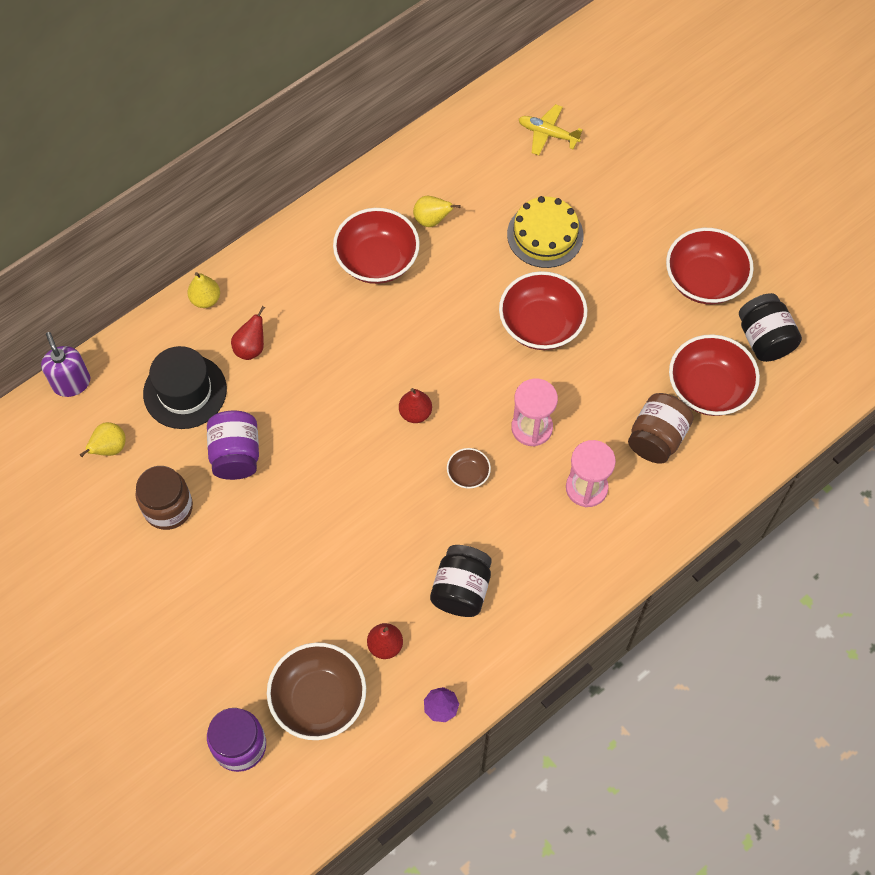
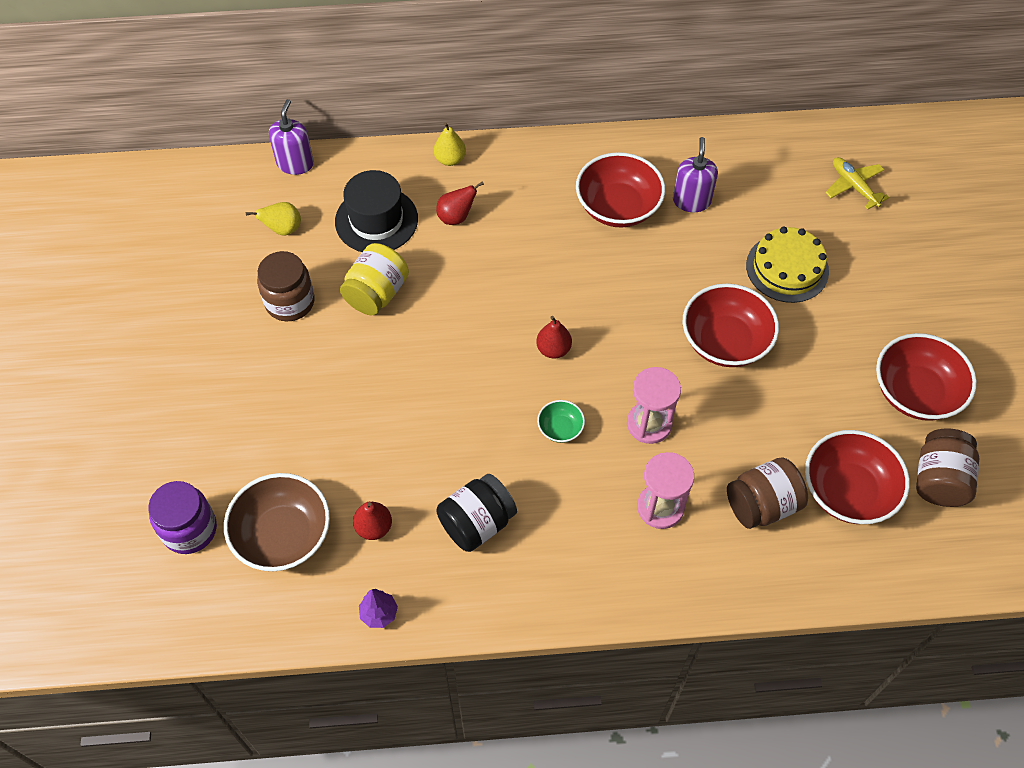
camera: 35 degrees right, 5 degrees down
purple jar [207,411,259,480] -> yellow jar [340,243,409,315]
yellow pear [413,195,461,227] -> purple soap dispenser [673,137,718,212]
brown bowl [447,448,491,489] -> green bowl [537,400,585,443]
black jar [739,293,802,362] -> brown jar [916,428,979,507]

